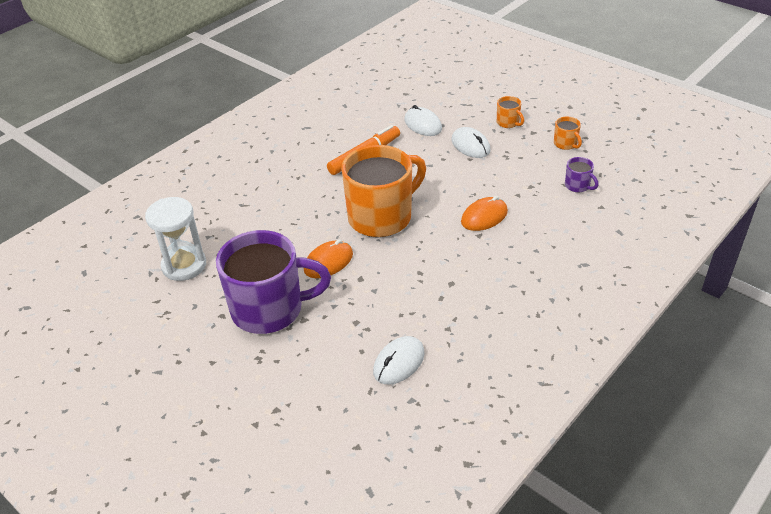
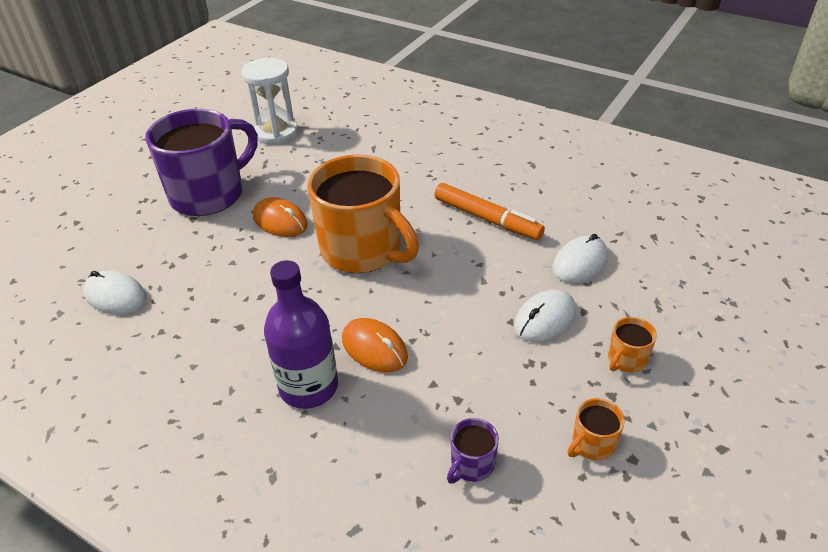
camera: 80 degrees right, 0 degrees up
purple mug [216,230,331,334] -> purple mug turned 120 degrees counterclockwise [145,109,258,216]
none -> purple bottle [264,260,338,409]

